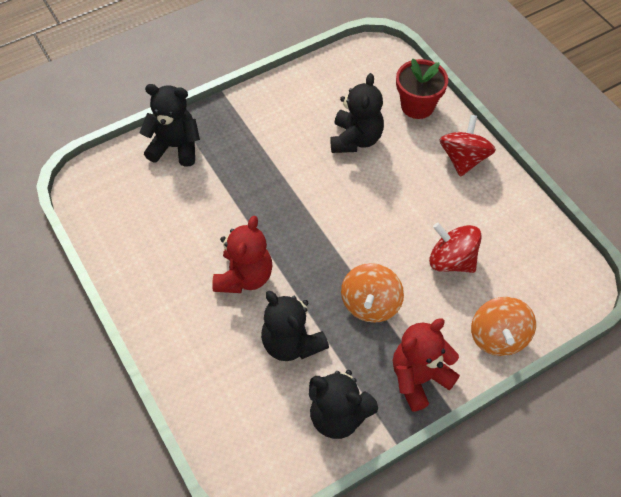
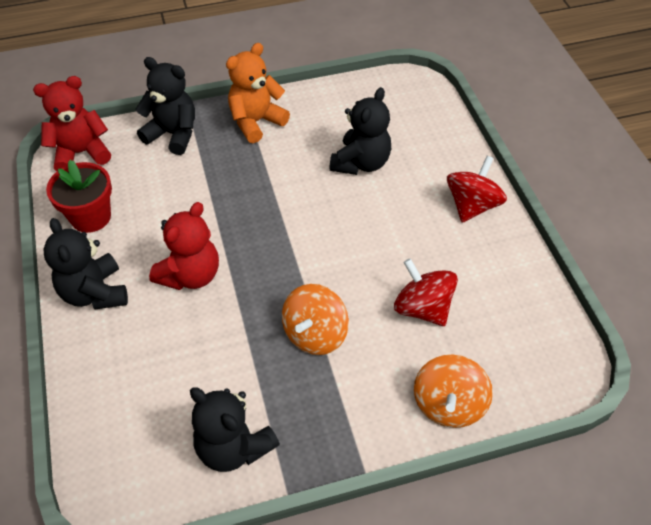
camera: 15 degrees right, 5 degrees down
black teddy bear [261,291,329,361] -> black teddy bear moved to [43,218,128,309]
red teddy bear [393,318,460,412] -> red teddy bear moved to [33,76,111,172]
red flower pot [396,58,448,119] -> red flower pot moved to [46,160,112,233]
none -> orange teddy bear [226,43,290,143]

